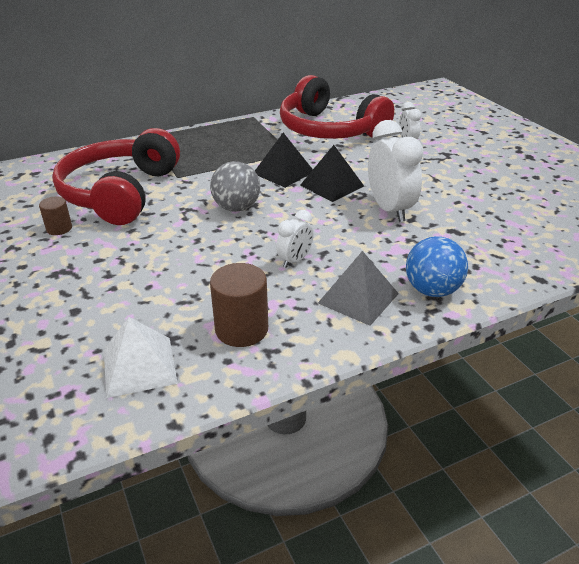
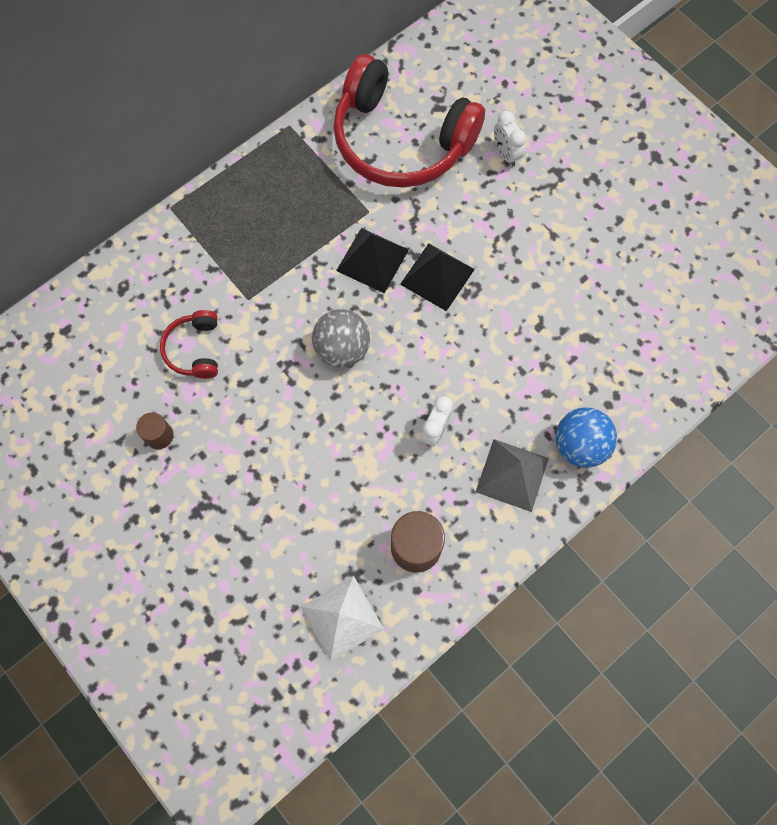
camera: 15 degrees left, 35 degrees up
red headphones [52,128,180,225] -> red headphones [160,310,218,379], size x0.44
white clock [368,120,424,222] -> none

